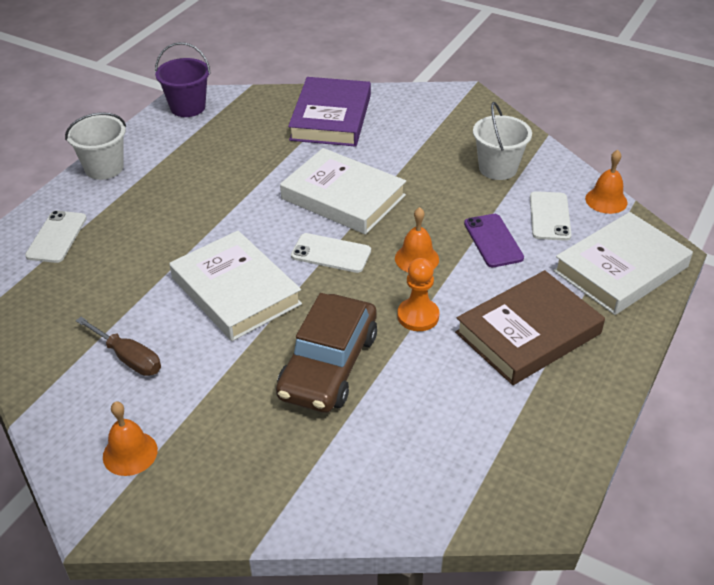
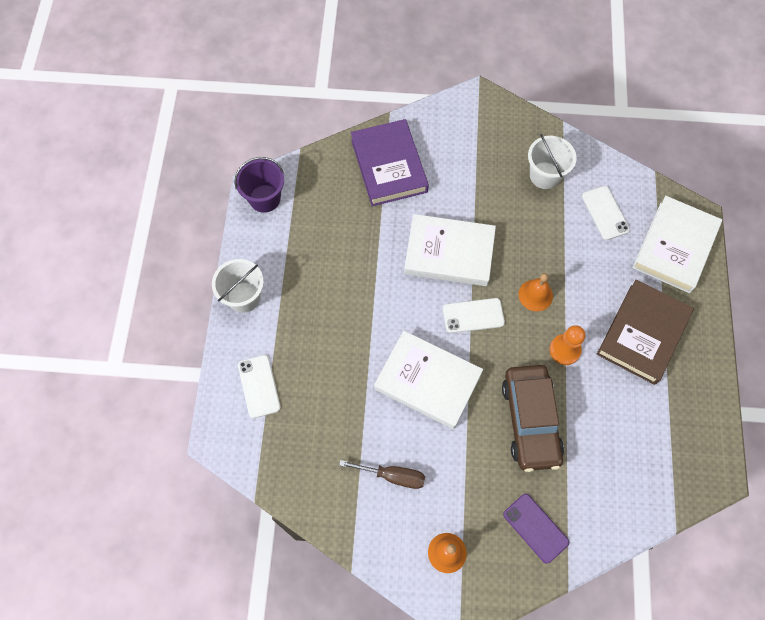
camera: 25 degrees left, 25 degrees up
purple phone [464,214,524,267] -> purple phone moved to [503,494,569,564]
orange bell [585,150,628,214] -> none

